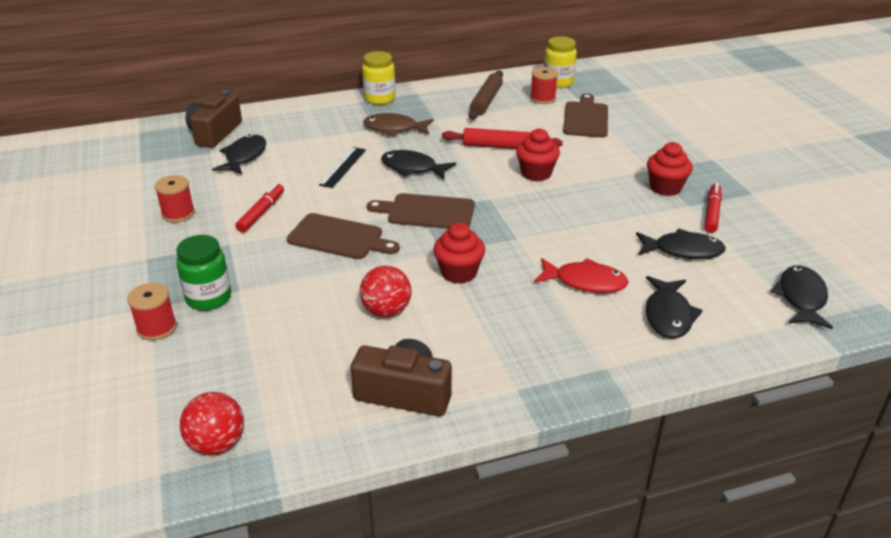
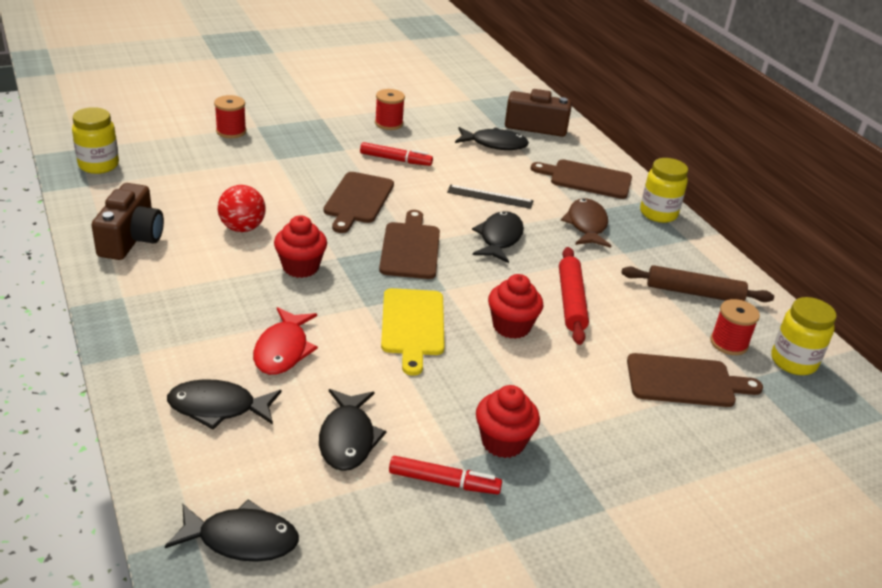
camera: 80 degrees right, 0 degrees up
green jar [176,235,231,311] -> none
red ball [180,392,244,455] -> yellow jar [72,107,119,174]
none -> yellow cutting board [381,288,445,376]
none -> brown cutting board [531,160,632,199]

